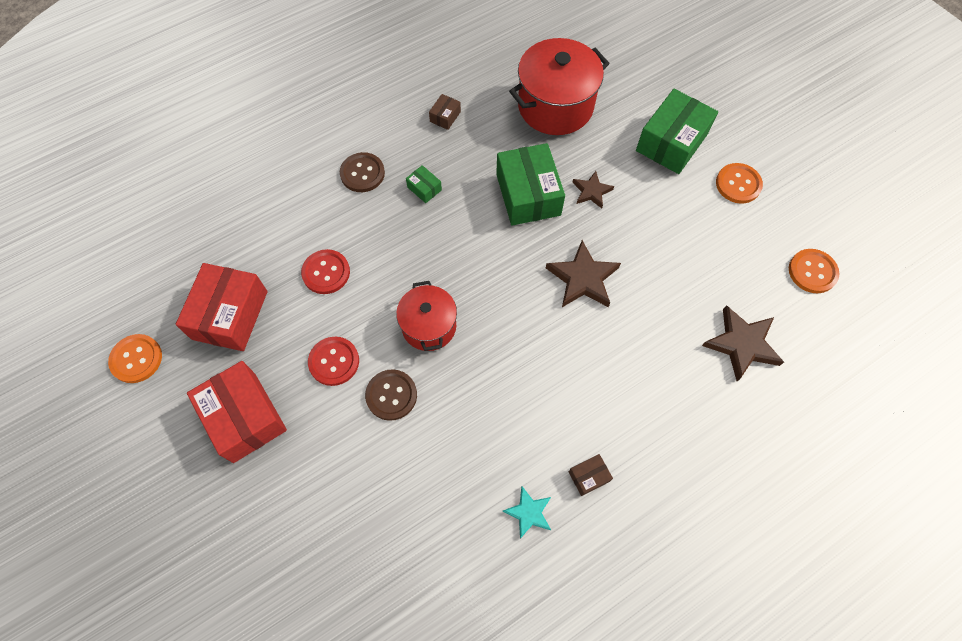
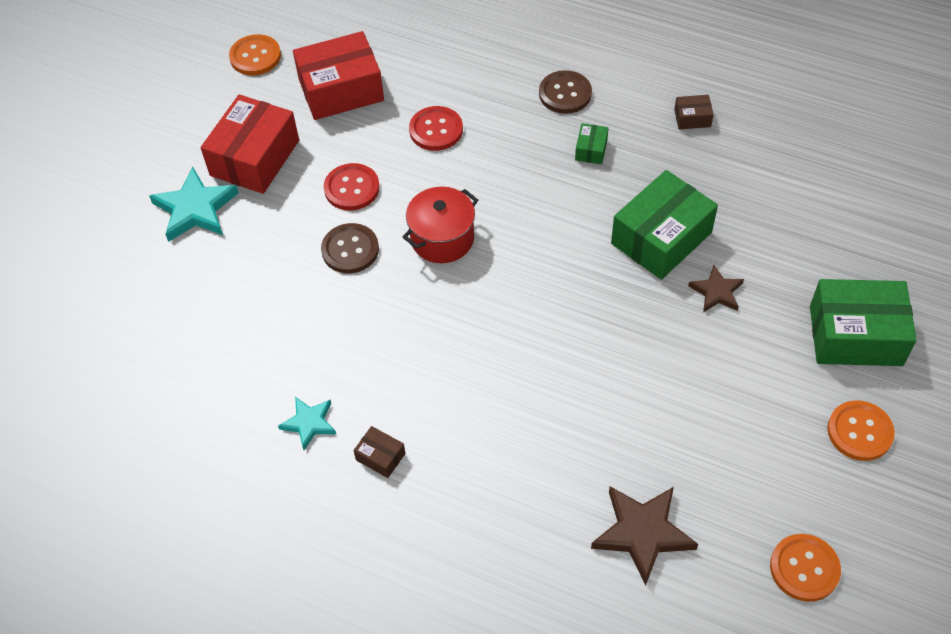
camera: 60 degrees right, 10 degrees down
red pot [509,38,610,135] -> none
brown star [546,240,621,307] -> none
none -> turquoise star [149,167,239,242]

